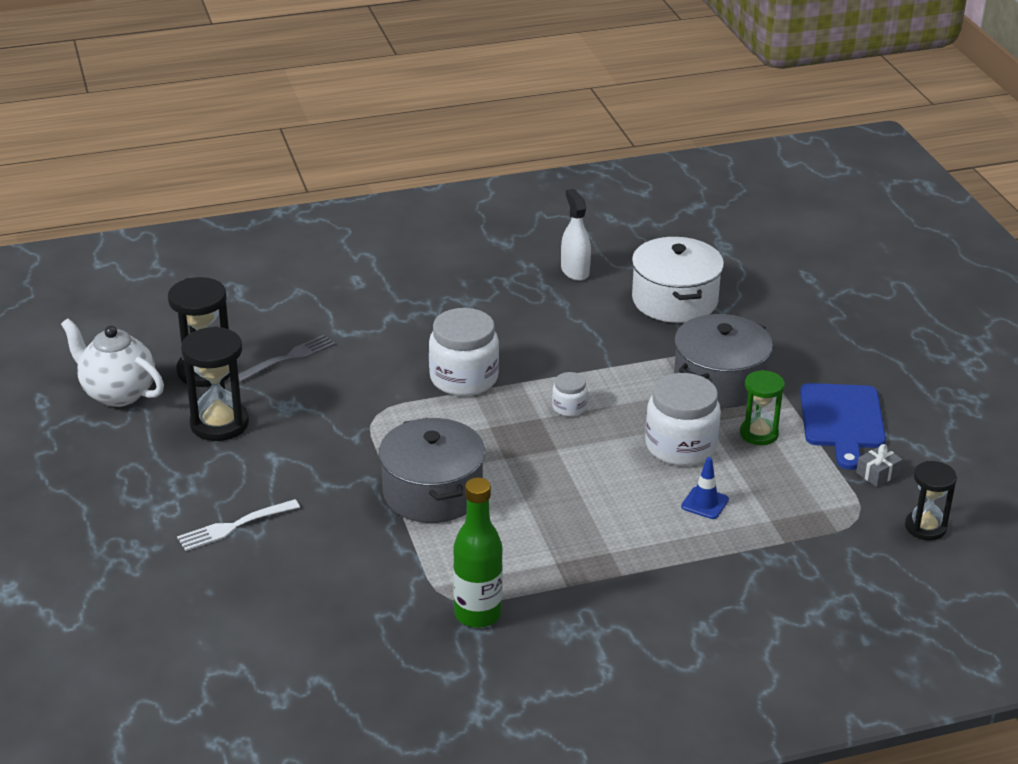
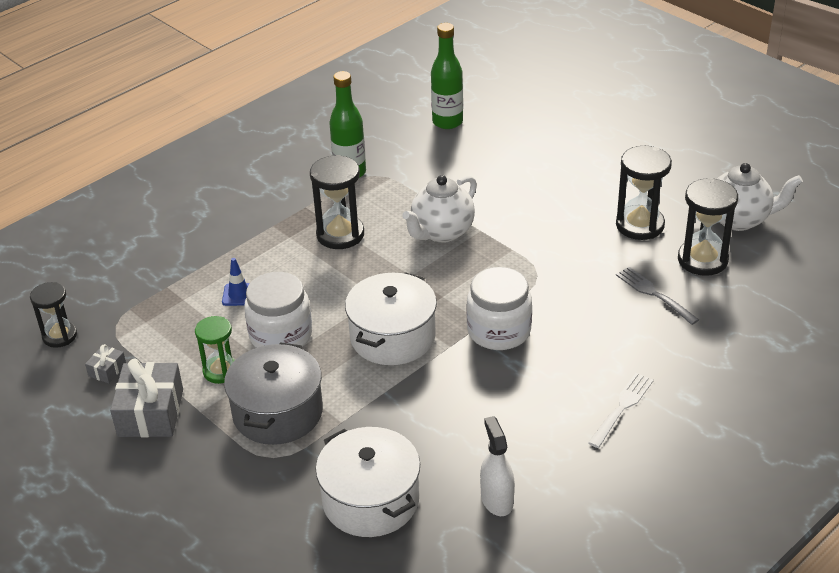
camera: 155 degrees right, 5 degrees up
white fork [177,499,300,551] -> white fork moved to [588,373,654,448]
grey fork [238,335,335,382] -> grey fork turned 120 degrees clockwise [616,267,699,325]
grey pot [379,418,485,523] -> white teapot [402,175,477,243]
white jar [552,372,588,417] -> white pot [345,272,437,365]
white spray bottle [561,189,591,281] -> white spray bottle turned 150 degrees counterclockwise [480,416,515,516]
blue cutting board [800,383,886,470] -> grey gift [110,358,183,437]
none -> black hourglass [310,155,364,249]
none -> green bottle [431,23,463,129]

